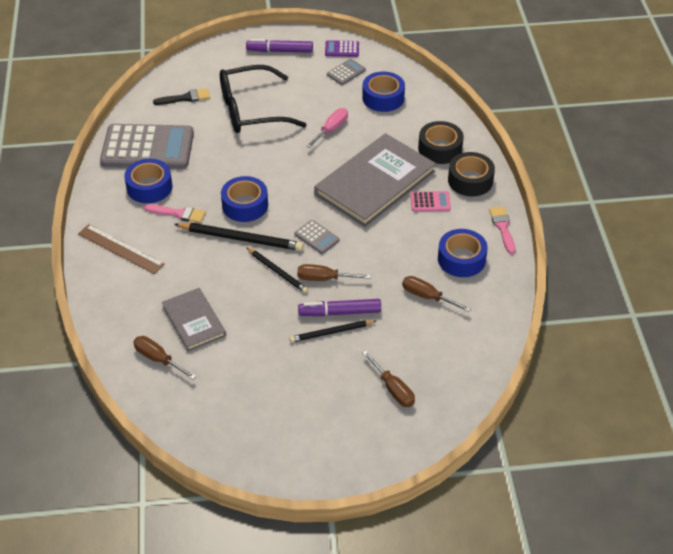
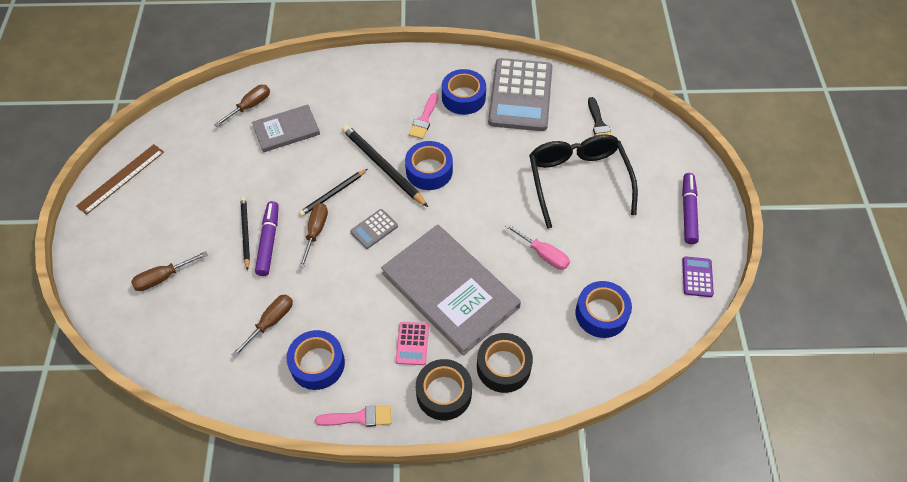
camera: 95 degrees right, 10 degrees up
brown ruler [78,224,165,274] -> brown ruler moved to [76,144,164,215]
black pencil [174,223,304,251] -> black pencil turned 120 degrees clockwise [342,124,428,207]
grey calculator [327,59,366,85] -> none

